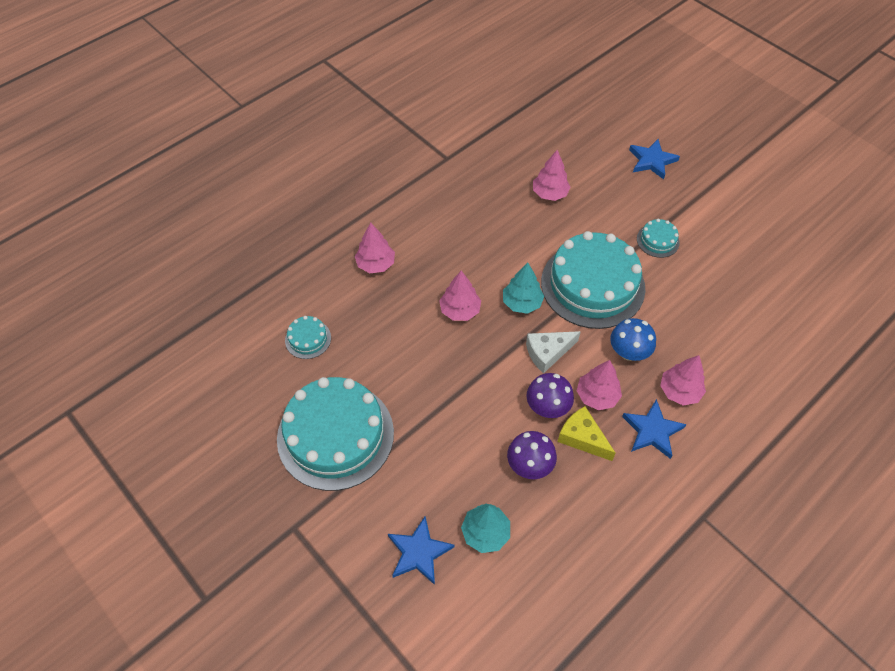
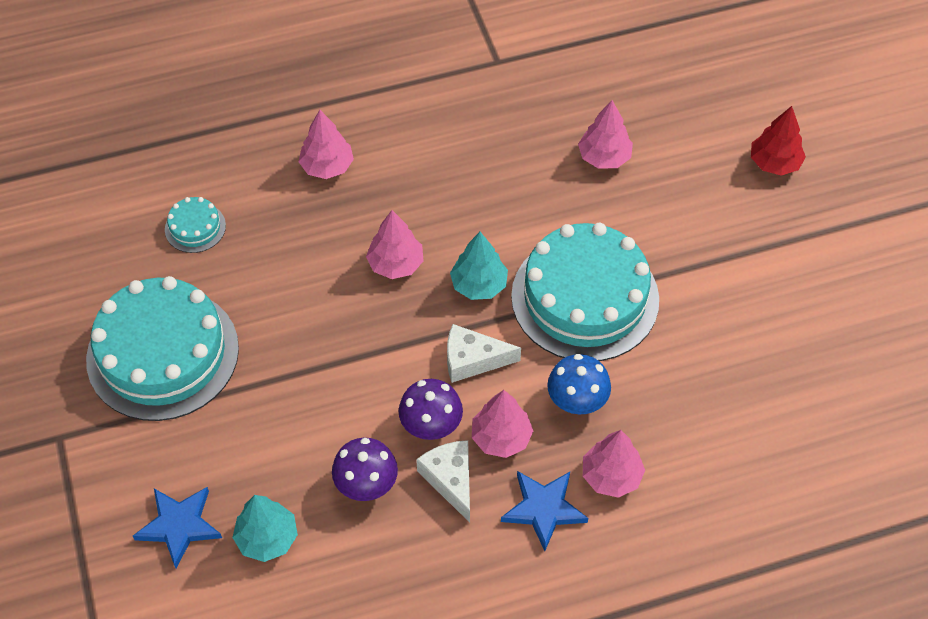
camera: 25 degrees right, 0 degrees up
yellow cheese [557,406,616,461] -> white cheese [416,440,470,523]
blue star [629,139,680,179] -> red tree [751,106,806,176]
turquoise cake [637,219,680,258] -> none

